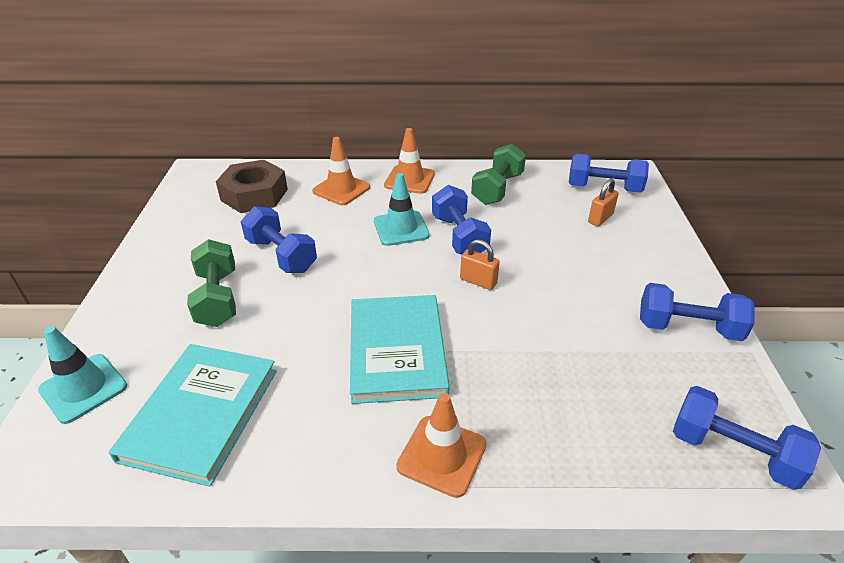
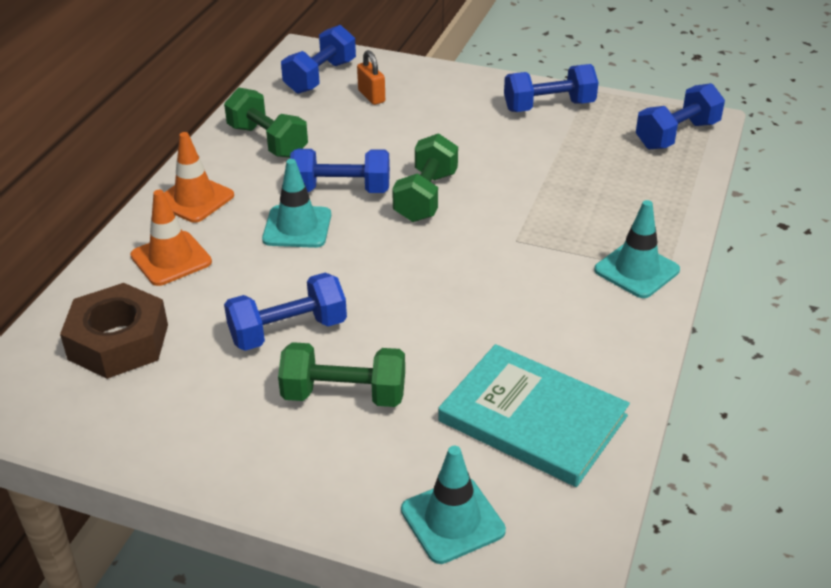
camera: 70 degrees left, 0 degrees up
turquoise book [350,295,450,404] -> none
orange traffic cone [396,393,486,498] -> turquoise traffic cone [594,200,680,298]
orange padlock [460,239,500,290] -> green dumbbell [392,133,458,222]
blue dumbbell [640,283,755,341] -> blue dumbbell turned 45 degrees clockwise [504,64,599,112]

